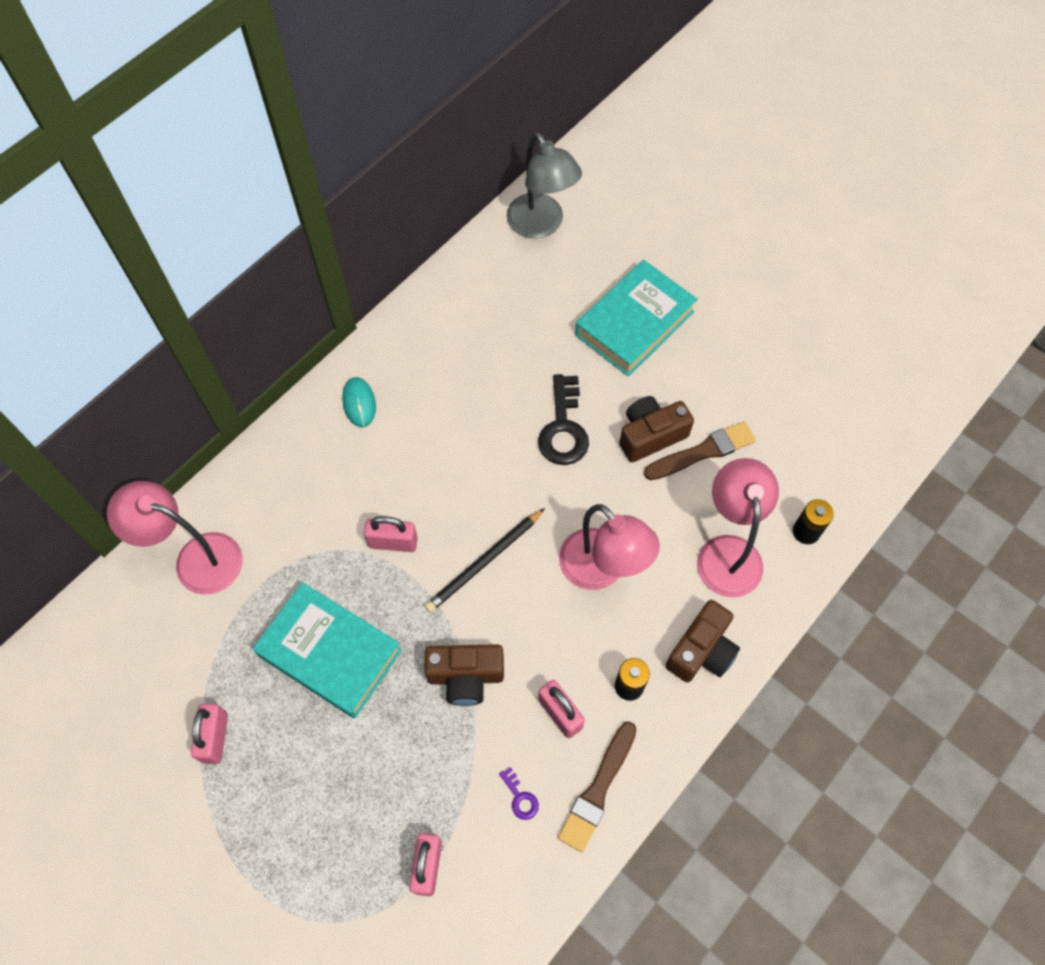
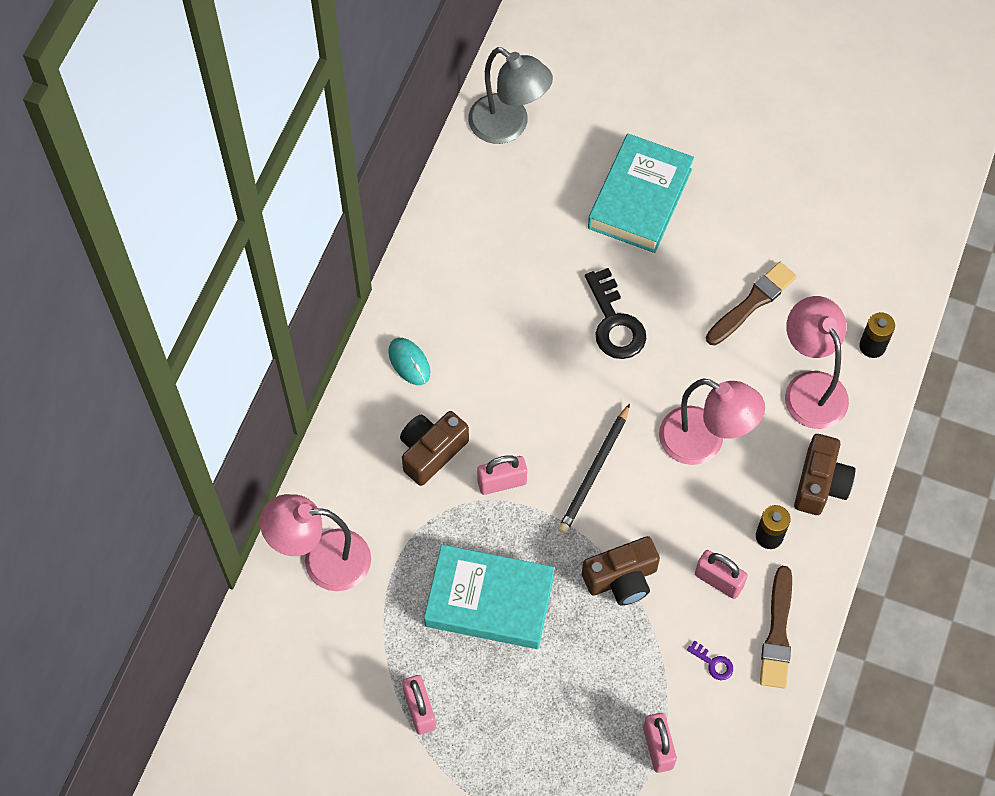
camera: 20 degrees left, 0 degrees up
brown camera [619,396,694,462] -> brown camera moved to [400,411,469,486]

